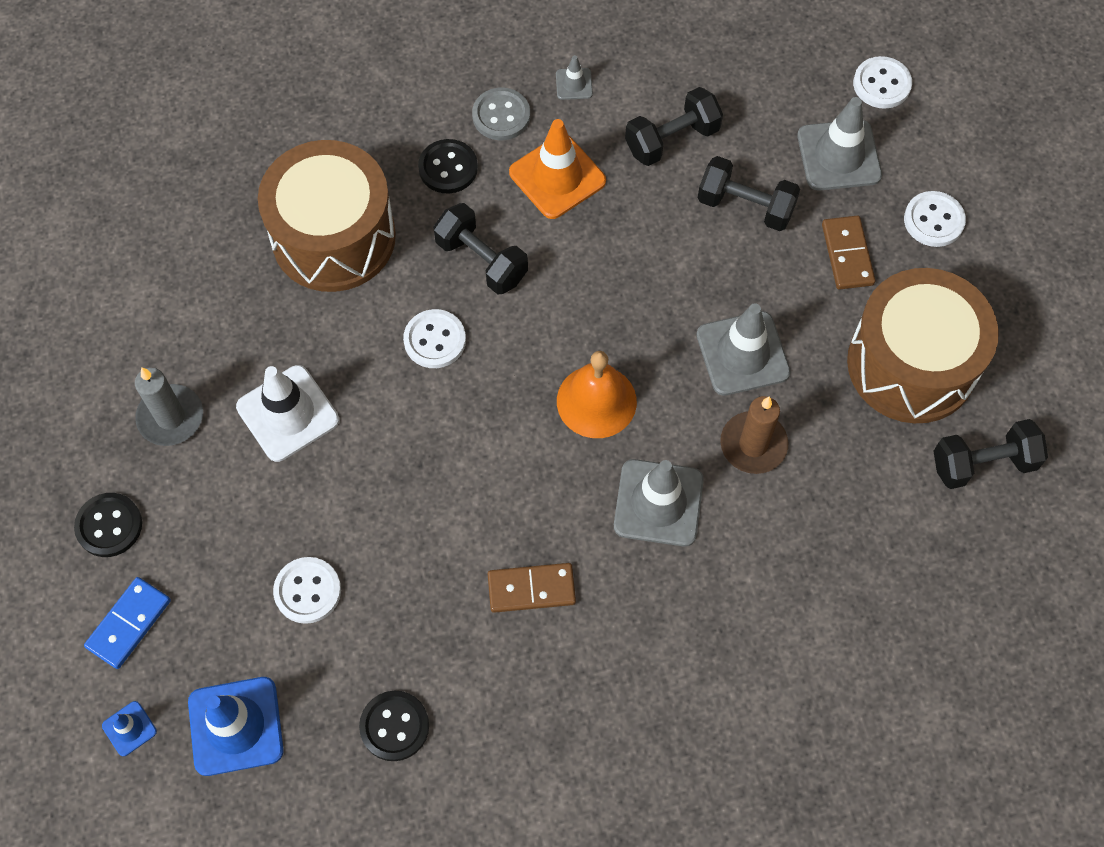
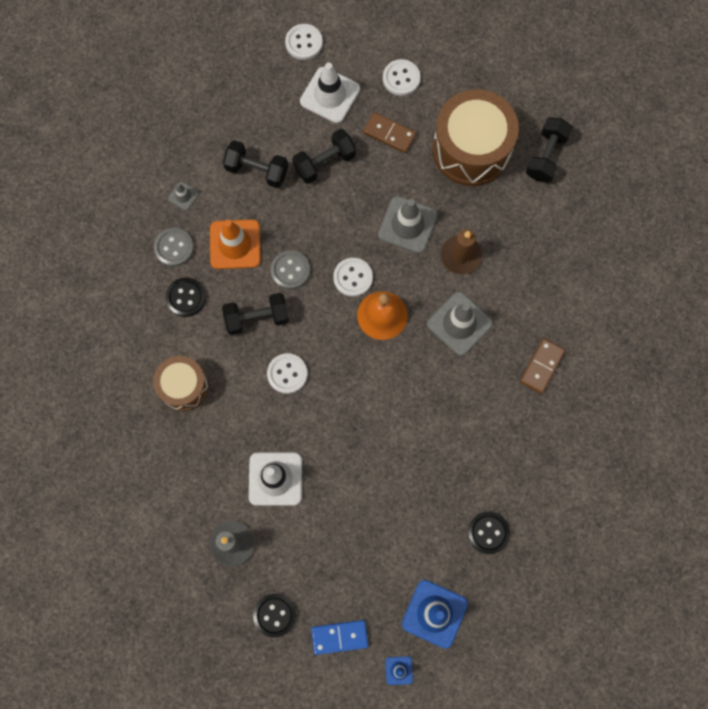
camera: 55 degrees left, 10 degrees up
blue domino [84,577,171,669] -> blue domino turned 75 degrees counterclockwise [311,620,368,655]
brown drum [258,140,396,292] -> brown drum [153,356,209,411], size x0.59
white button [273,557,341,624] -> white button moved to [333,258,373,297]
brown domino [488,563,576,613] -> brown domino moved to [520,338,565,394]
black dumbbell [625,87,723,166] -> black dumbbell turned 75 degrees counterclockwise [223,140,288,188]
grey traffic cone [797,97,882,191] -> white traffic cone [300,63,360,123]
none -> grey button [271,250,310,289]

